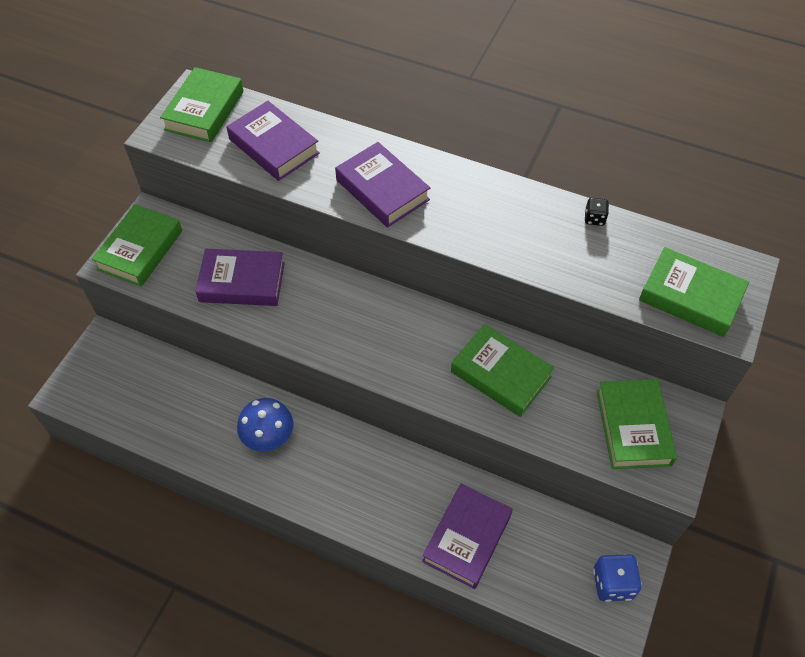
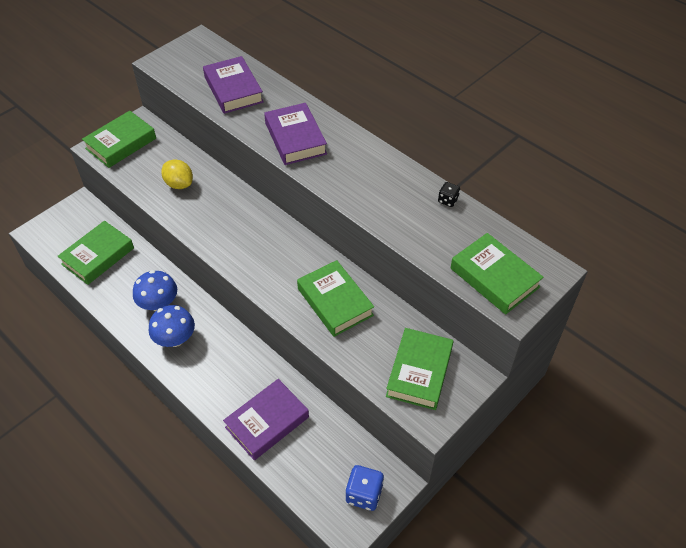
camera: 20 degrees right, 5 degrees down
green book [160,67,243,142] -> green book moved to [58,221,134,285]
purple book [195,249,285,306] -> yellow lemon [161,159,193,189]
none -> blue mushroom [149,305,195,347]

